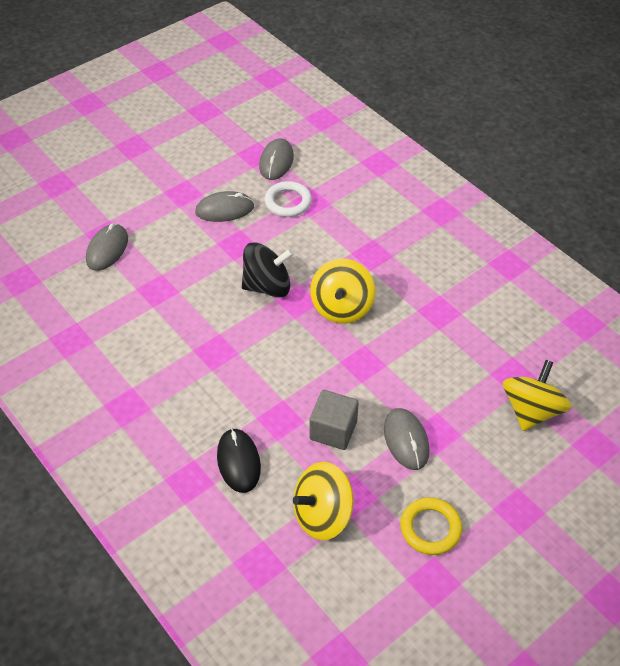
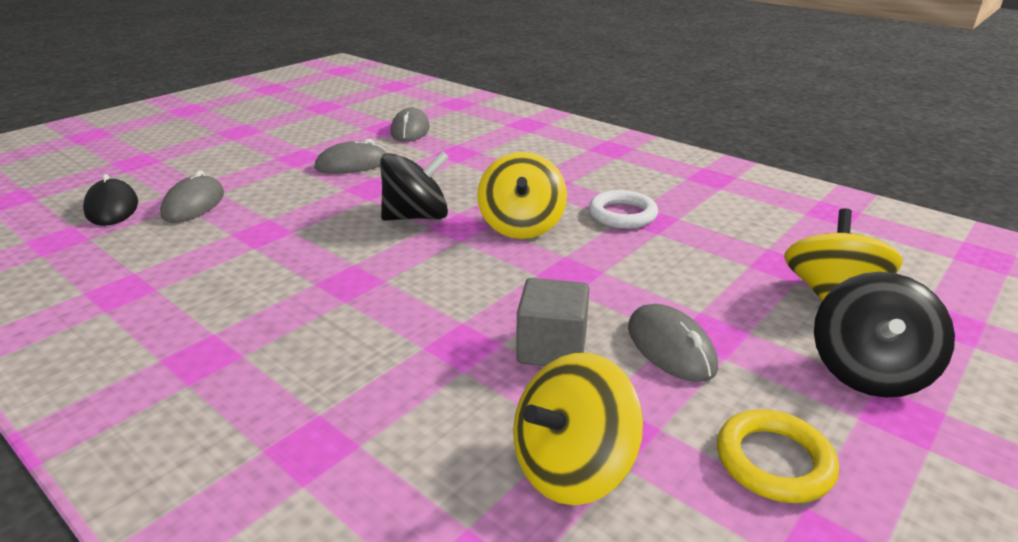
camera: 10 degrees left, 20 degrees down
black mouse [217,428,261,493] -> black mouse moved to [83,174,138,226]
white ring [264,181,312,217] -> white ring moved to [589,190,658,229]
none -> black spinning top [814,272,955,398]

